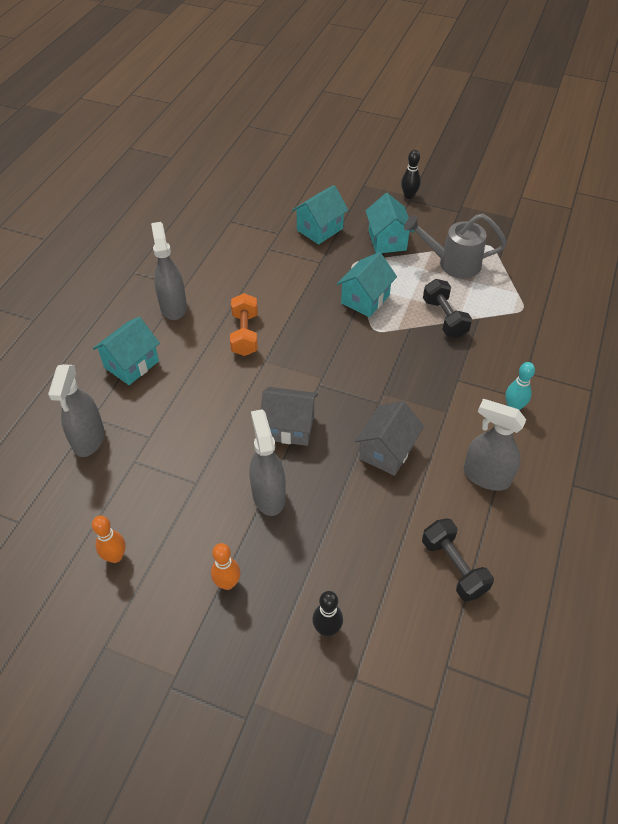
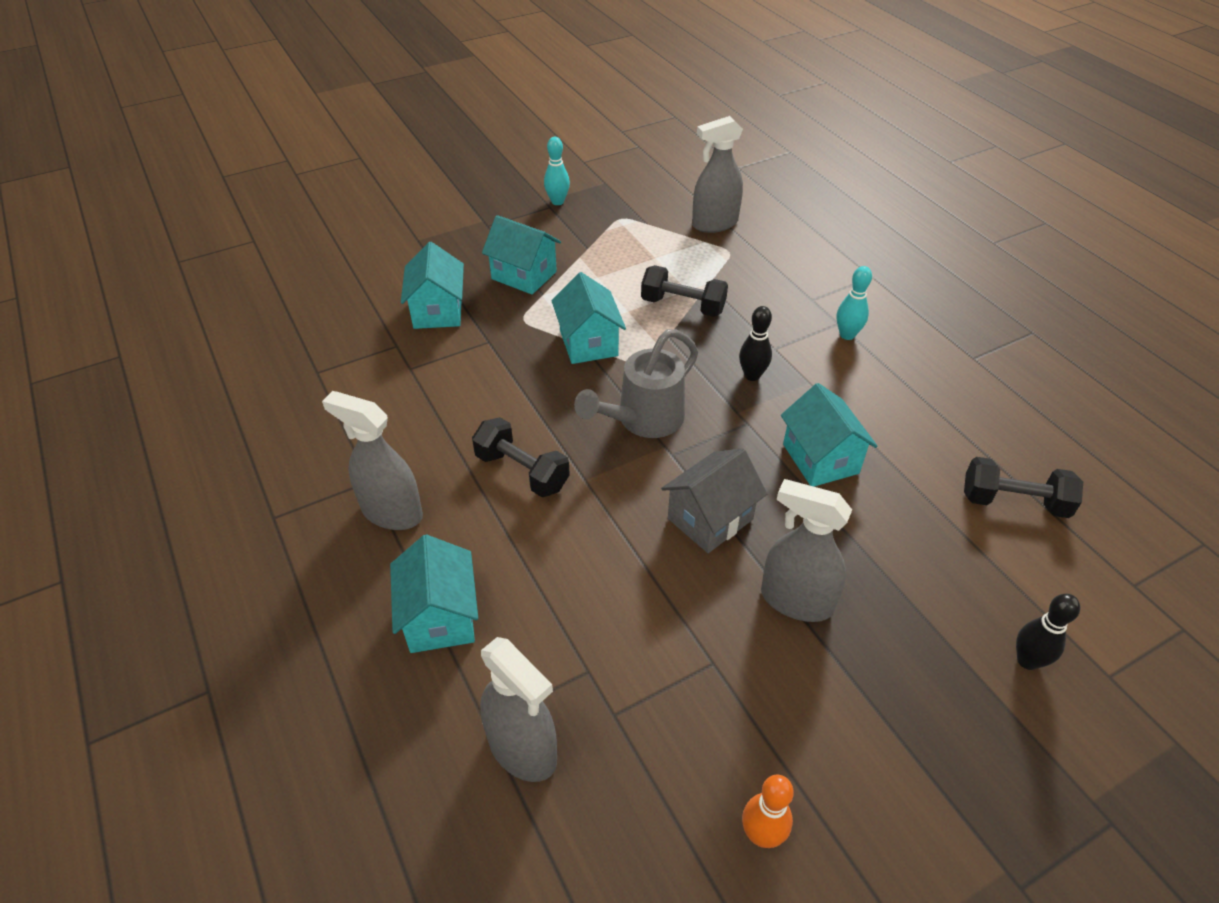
camera: 50 degrees left, 5 degrees down
orange bowling pin [211,543,241,590] -> none
orange dumbbell [230,293,258,356] -> black dumbbell [472,417,570,497]
grey house [355,401,424,476] -> turquoise house [781,383,878,487]
black bowling pin [401,150,421,199] -> black bowling pin moved to [739,306,772,381]
grey watering can [404,214,507,278] -> grey watering can moved to [574,329,698,438]
grey spray bottle [463,399,526,491] -> grey spray bottle moved to [692,116,743,233]
none -> turquoise bowling pin [544,137,570,205]

